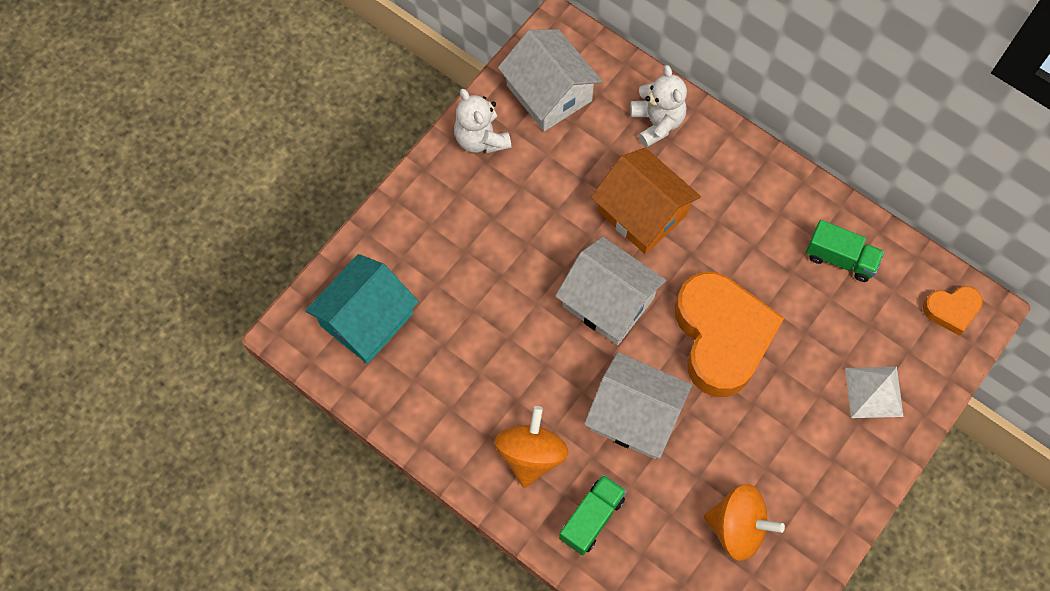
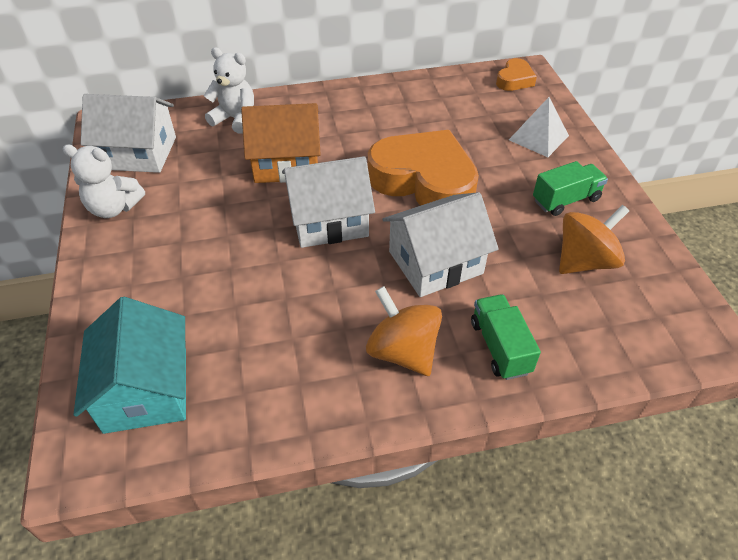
camera: 50 degrees left, 20 degrees down
green truck [806,220,884,282] -> green truck moved to [533,161,608,216]

